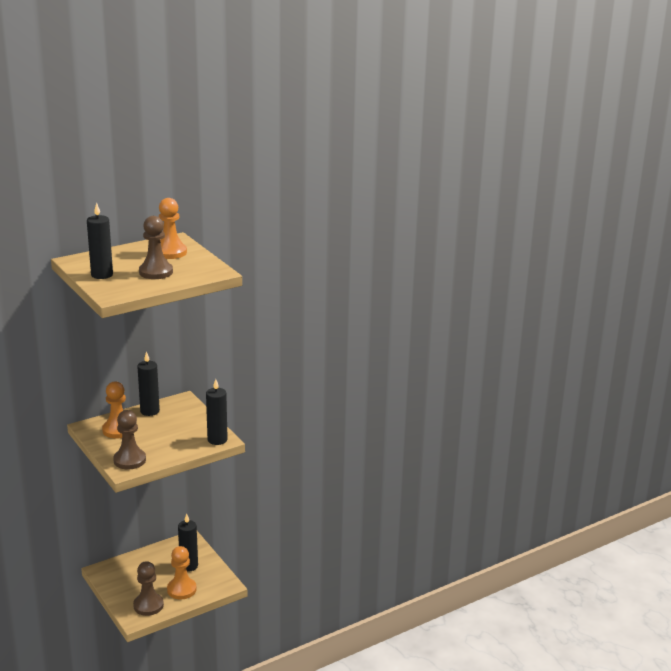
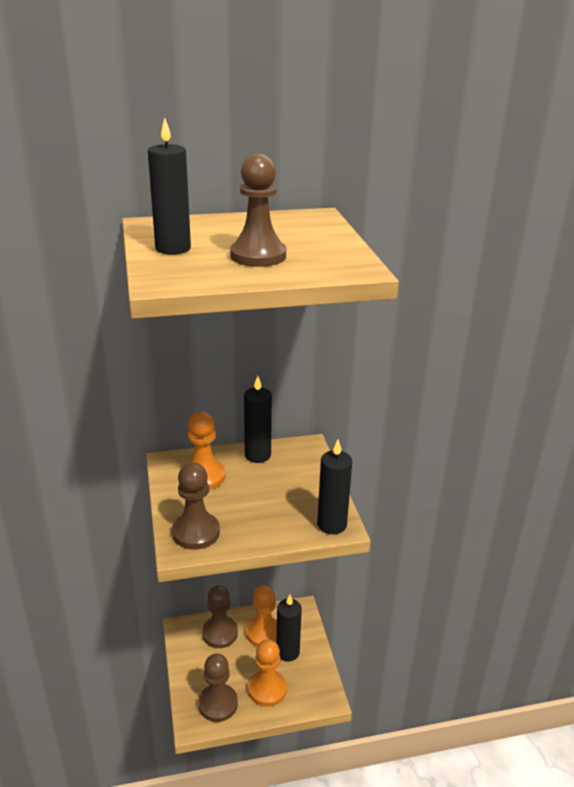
camera: 20 degrees right, 5 degrees up
orange pawn [159,198,187,259] -> orange pawn moved to [246,585,277,647]
none -> brown pawn [202,585,238,648]

